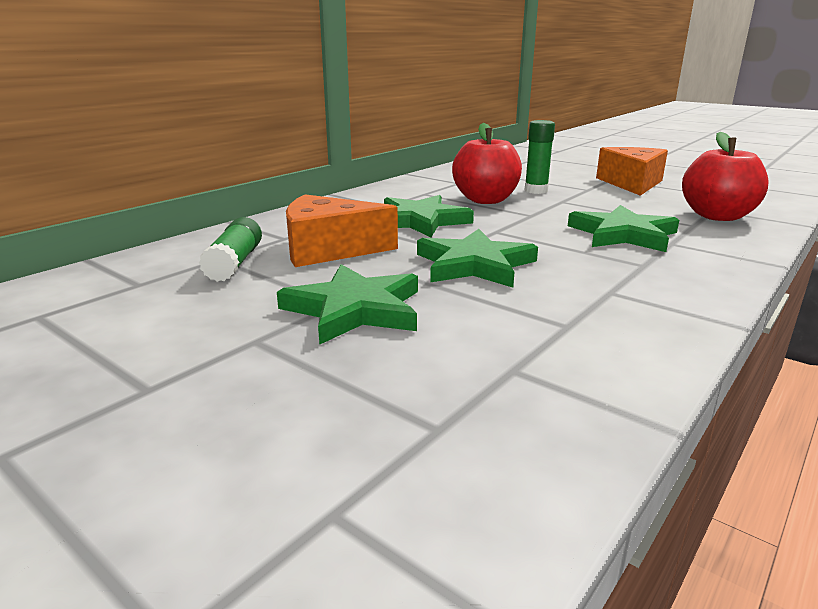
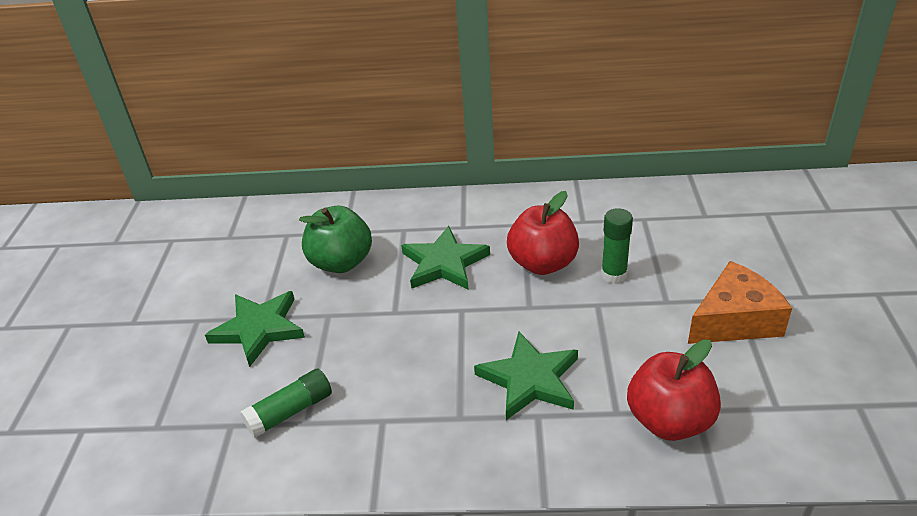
camera: 55 degrees right, 15 degrees up
green glue stick [199,217,262,282] -> green glue stick moved to [240,368,332,438]
orange cheese [286,194,398,267] -> green apple [299,206,372,273]
green star [417,229,538,288] -> none

